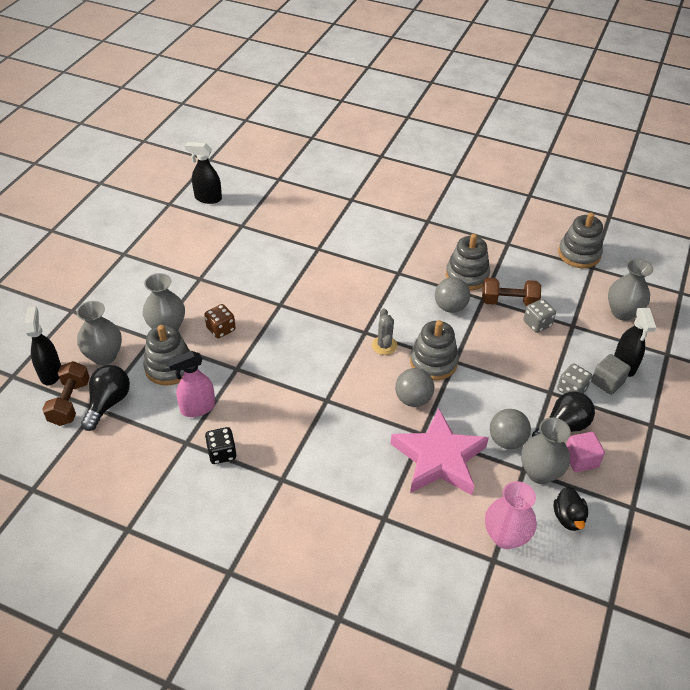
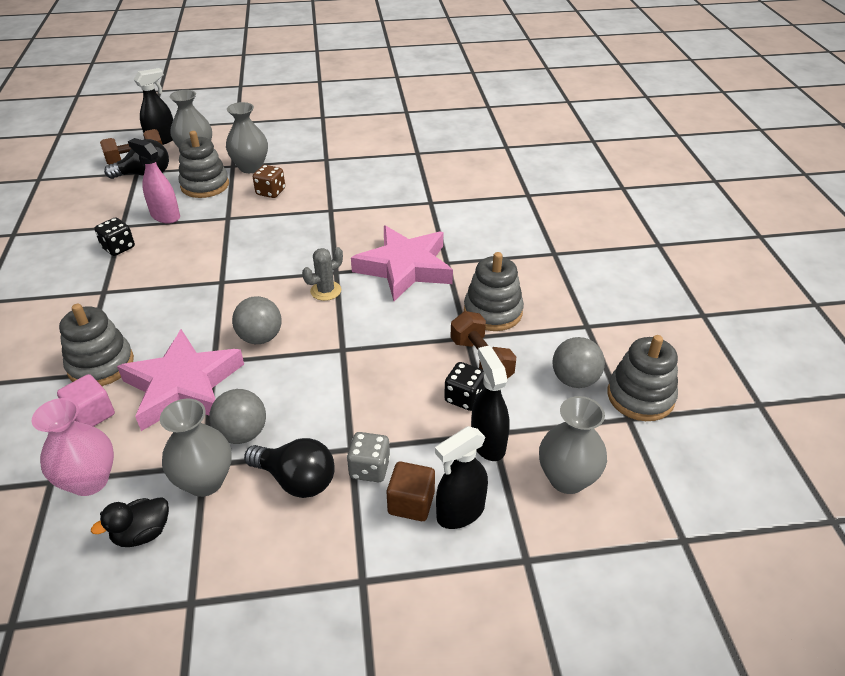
camera: 60 degrees right, 5 degrees down
black spray bottle [185,142,222,204] -> black spray bottle moved to [471,345,509,461]
grey stacking toy [410,320,459,380] -> grey stacking toy moved to [59,304,134,386]
grey ball [435,277,470,313] -> grey ball moved to [552,337,605,388]
grey dice [523,299,556,333] -> black dice [444,362,485,411]
pink cube [566,432,605,472] -> pink cube moved to [57,374,115,427]
grey cube [591,354,631,395] -> brown cube [387,462,435,521]
none -> pink star [351,225,453,301]

